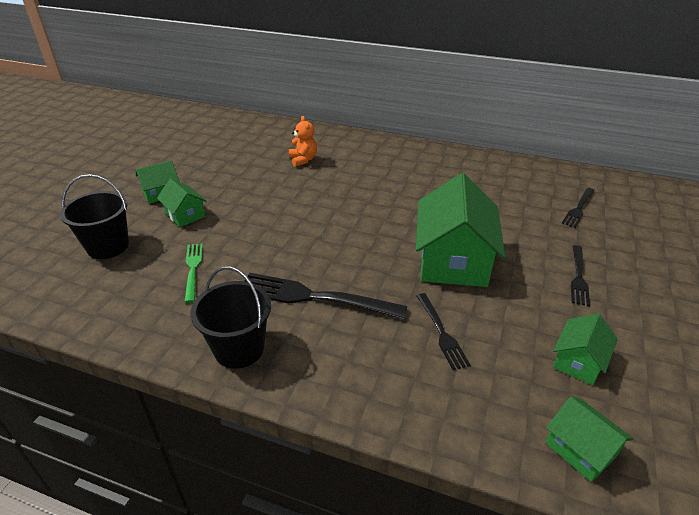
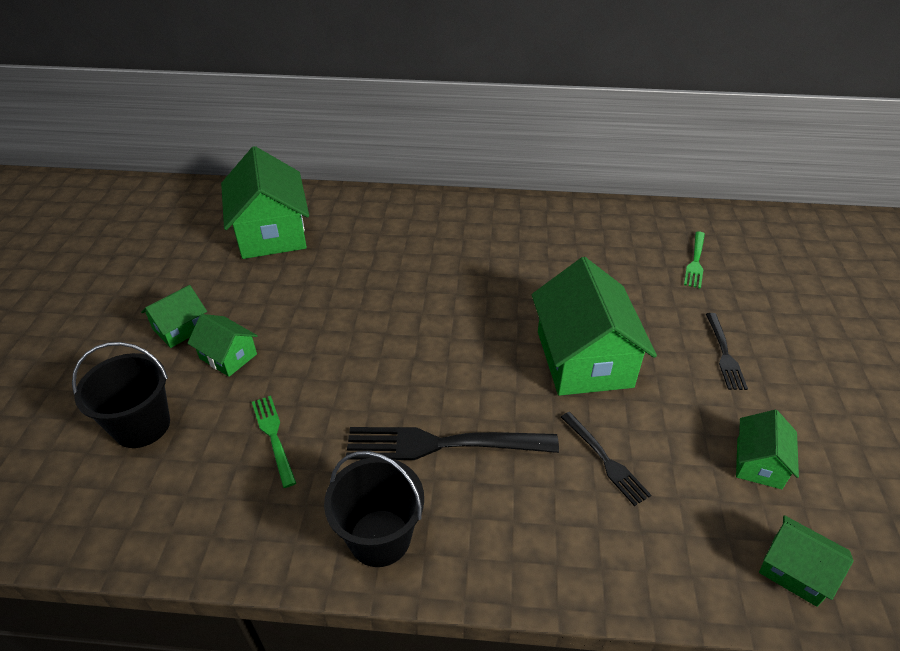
camera: 15 degrees left, 5 degrees up
orange teddy bear [289,116,317,167] -> none
black fork [562,188,595,228] -> green fork [684,231,705,289]
none -> green house [221,146,309,259]

